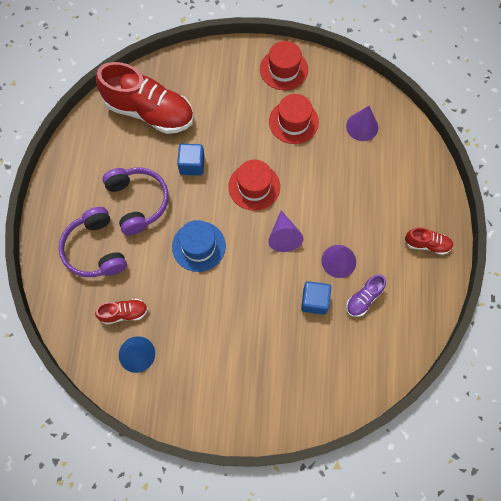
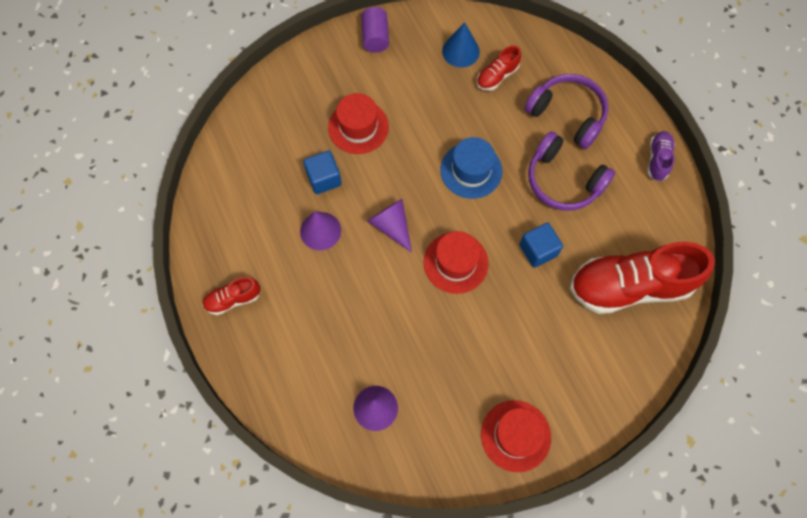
camera: 150 degrees right, 0 degrees up
red hat [269,94,319,144] -> red hat moved to [328,93,389,154]
purple shoe [346,274,386,317] -> purple shoe moved to [647,131,675,181]
none -> purple cylinder [361,7,389,53]

